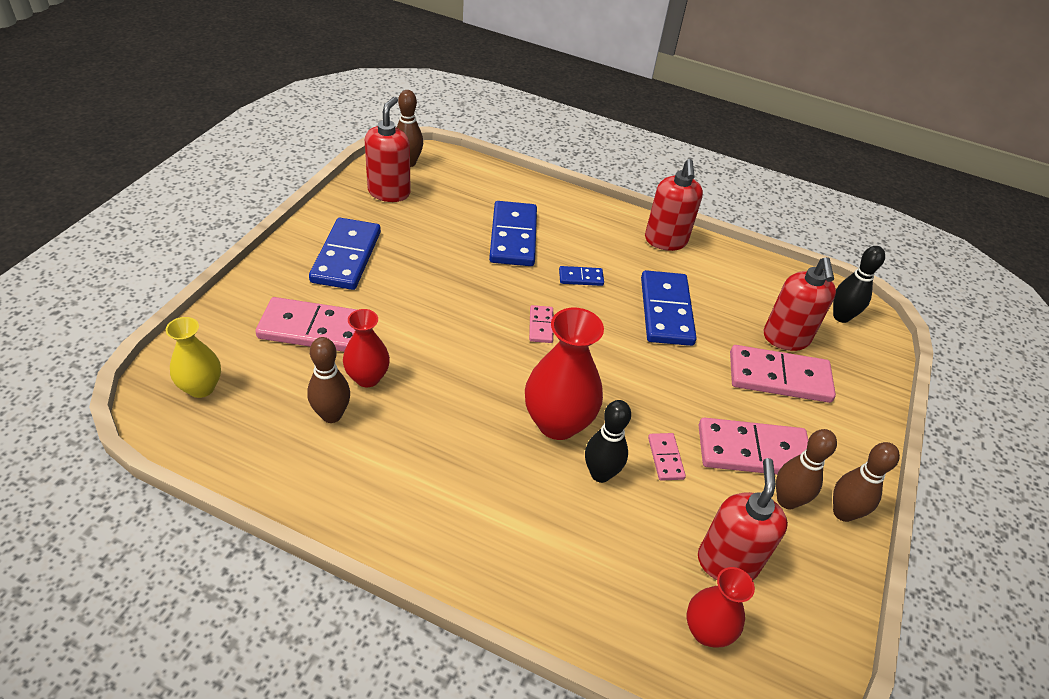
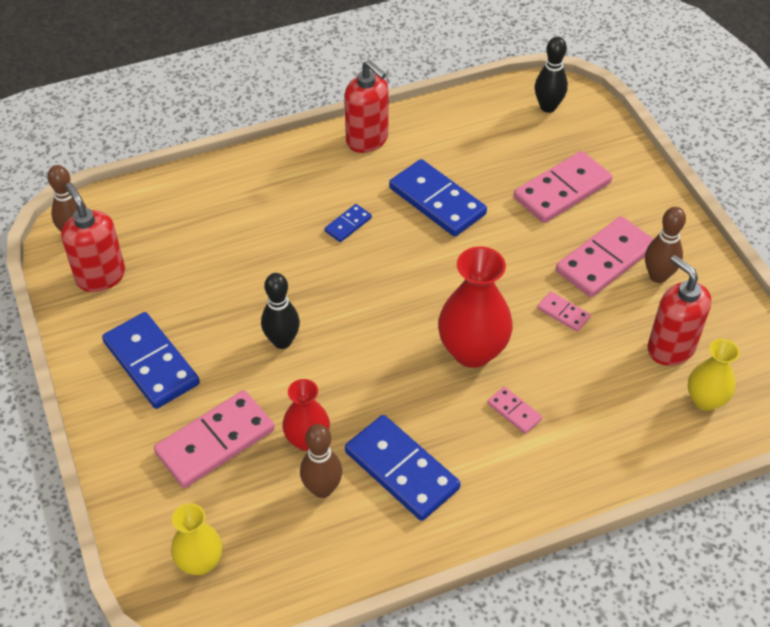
camera: 40 degrees left, 5 degrees up
blue domino [489,201,537,266] -> blue domino moved to [345,415,461,521]
pink domino [529,305,553,343] -> pink domino moved to [487,386,542,434]
black bowling pin [585,400,631,483] -> black bowling pin moved to [261,273,300,349]
red vase [687,567,755,648] -> yellow vase [688,339,740,411]
red soap dispenser [764,257,836,351] -> none
brown bowling pin [833,442,900,522] -> none

